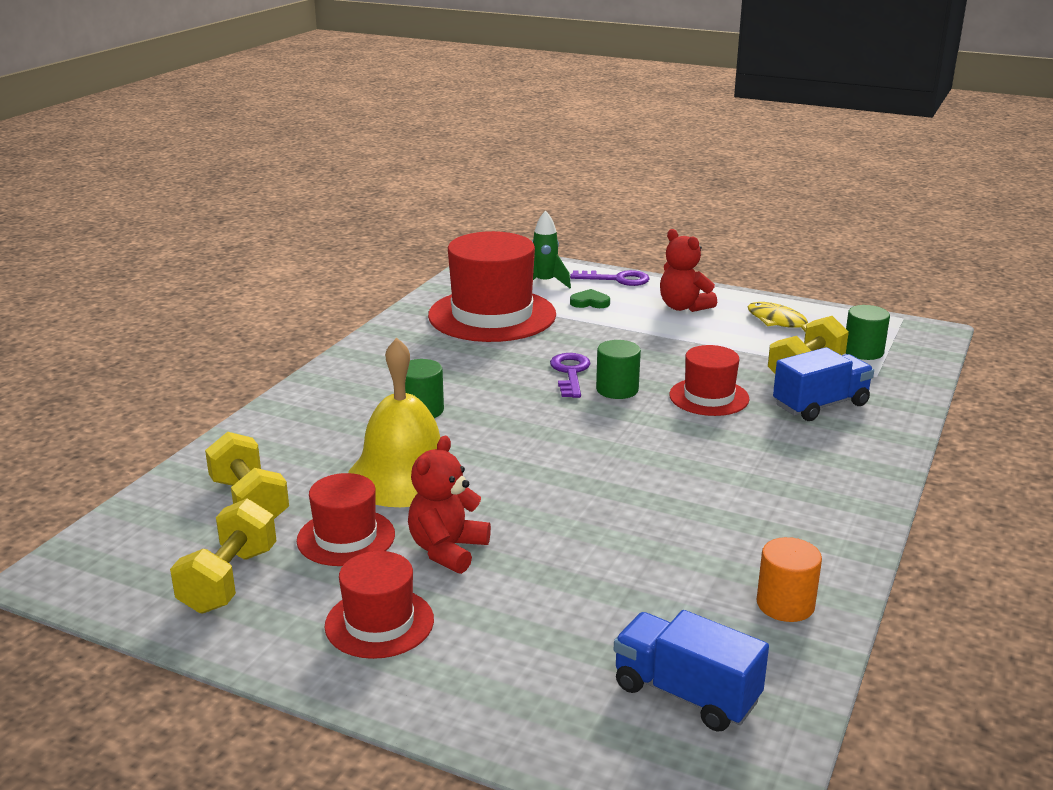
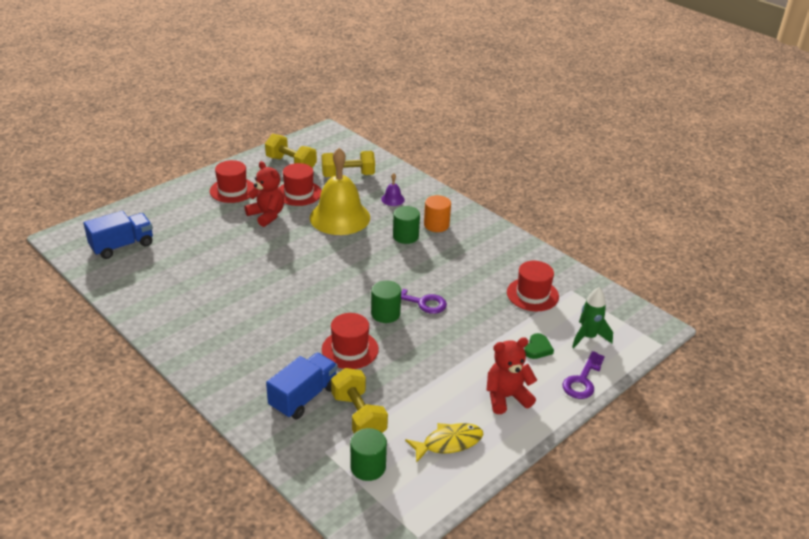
camera: 110 degrees right, 10 degrees up
red hat [428,231,556,342] -> red hat [507,261,559,311], size x0.54
orange cylinder [757,537,822,622] -> orange cylinder moved to [424,195,451,232]
blue truck [773,347,874,421] -> blue truck turned 135 degrees counterclockwise [266,353,338,419]
none -> purple bell [381,173,405,206]

